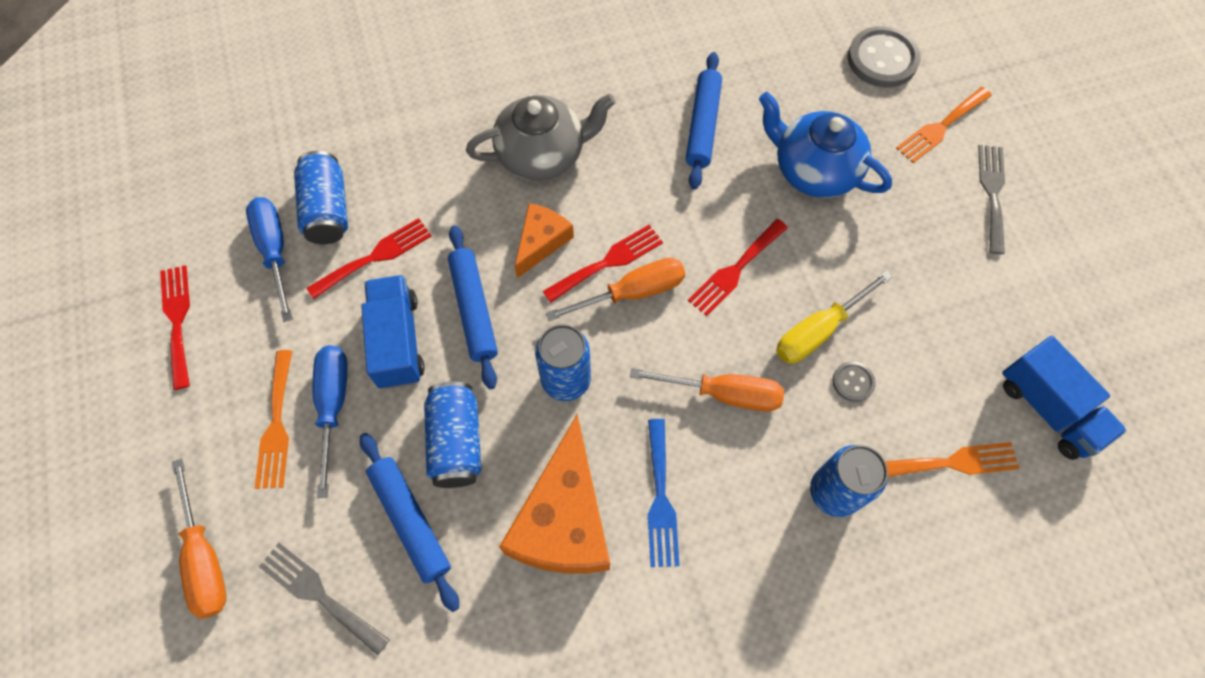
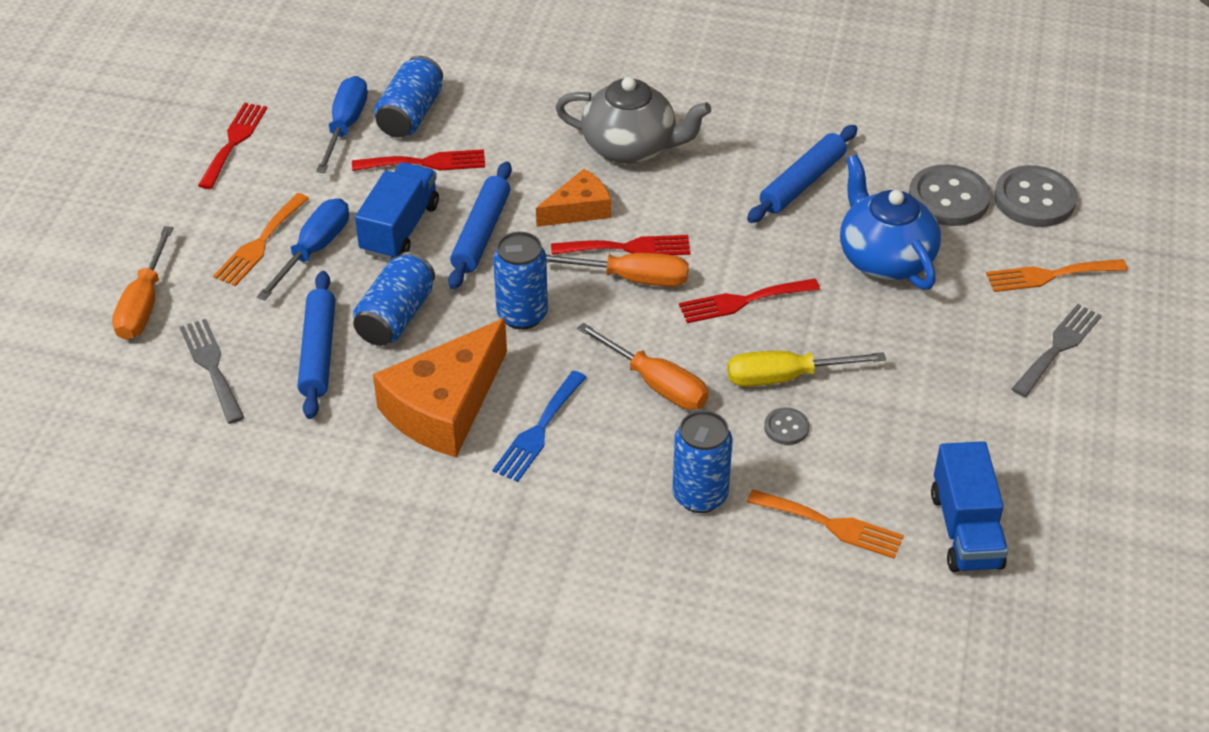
camera: 30 degrees right, 20 degrees down
none -> grey button [909,164,991,226]

